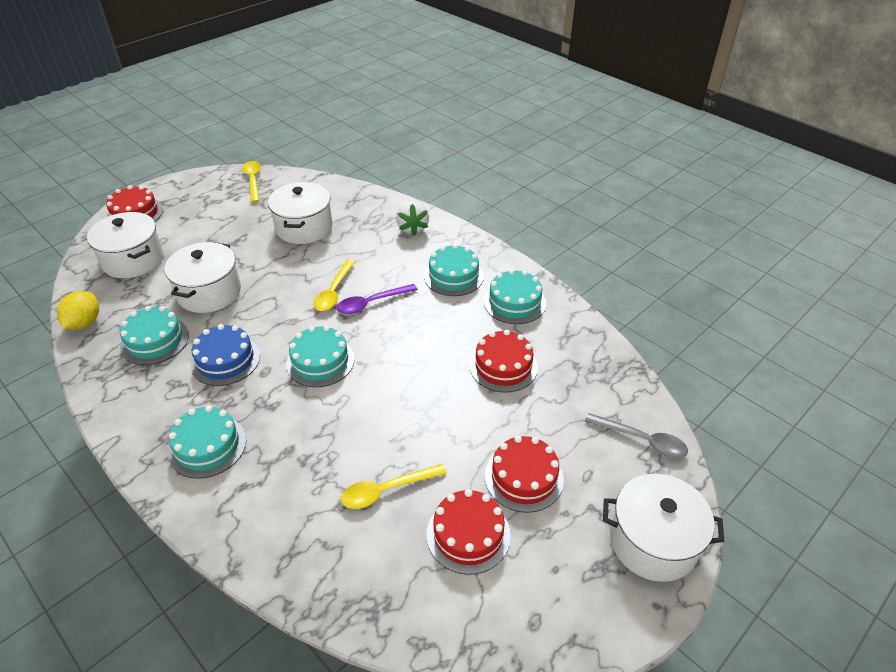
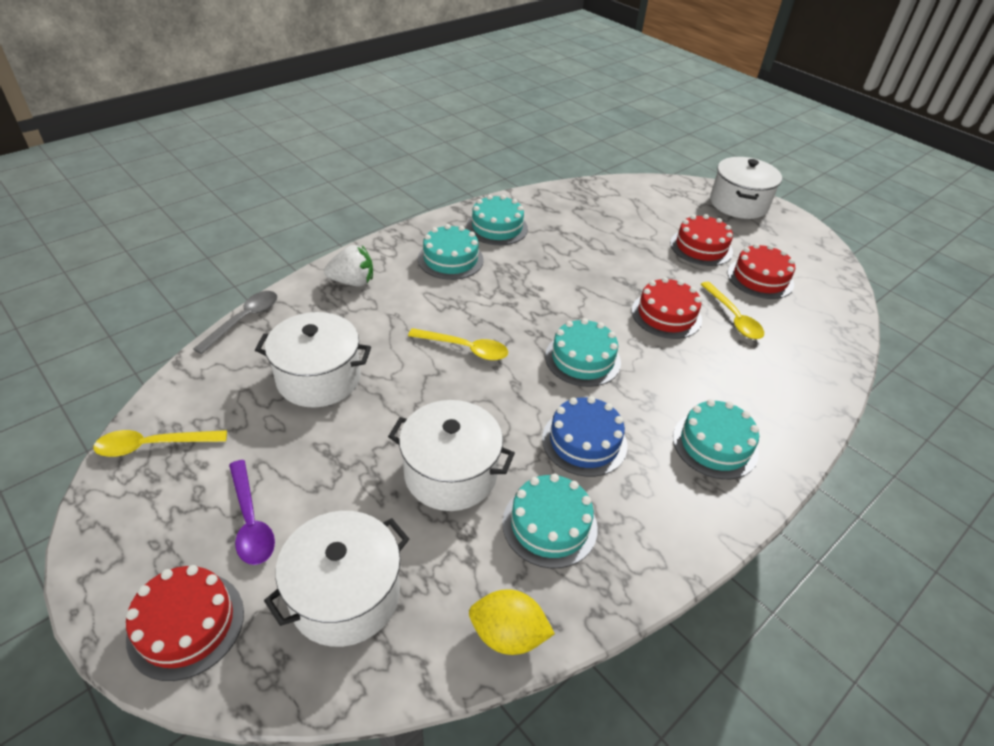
camera: 90 degrees left, 0 degrees up
purple spoon [336,284,418,314] -> purple spoon moved to [229,460,275,565]
red cake [469,330,538,393] -> red cake moved to [632,277,702,339]
grey spoon [585,413,688,458] -> grey spoon moved to [193,291,277,354]

